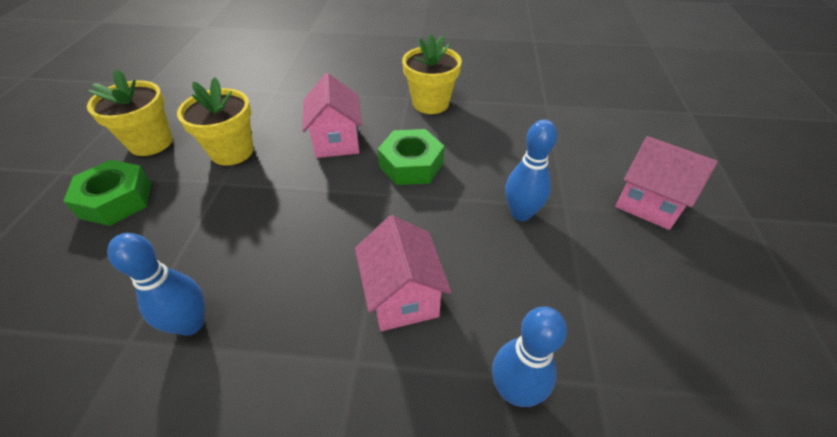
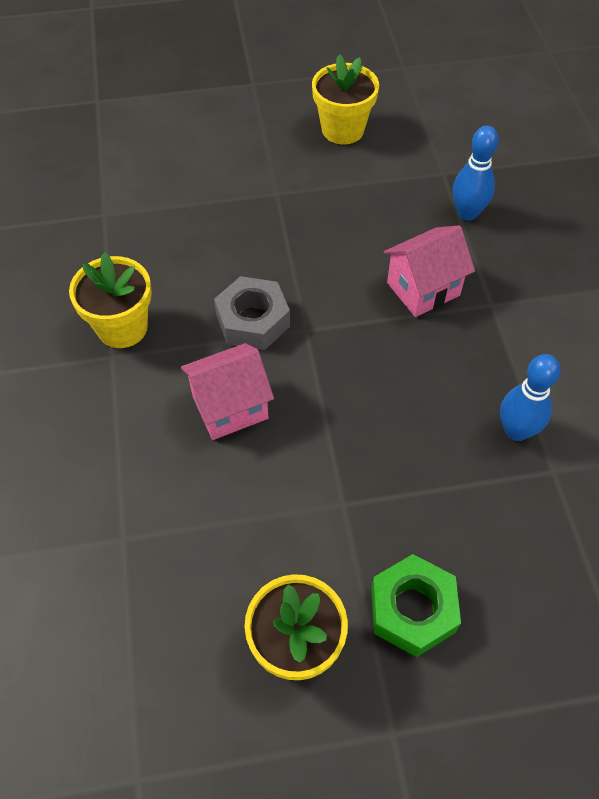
camera: 105 degrees left, 10 degrees up
yellow flower pot [177,77,254,166] -> yellow flower pot moved to [312,54,379,145]
green nut [378,129,444,185] -> grey nut [214,276,290,350]
blue bowling pin [505,120,557,221] -> none
pink house [615,136,718,230] -> none

